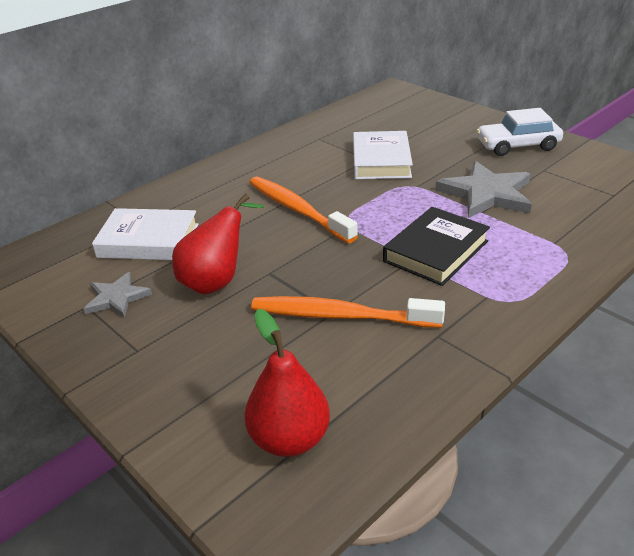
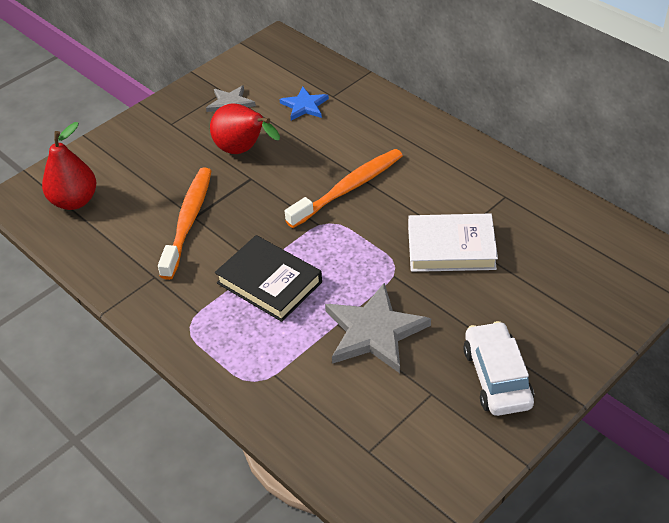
camera: 90 degrees right, 10 degrees up
white book [92,208,198,260] -> blue star [279,87,329,120]

